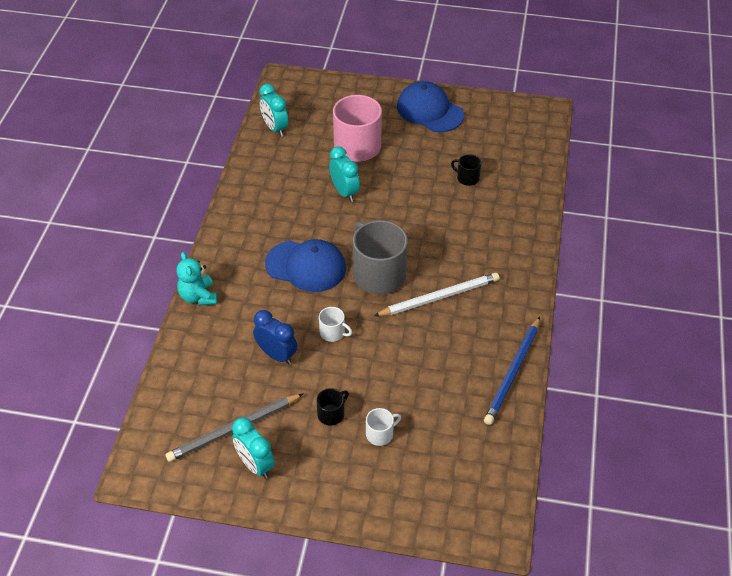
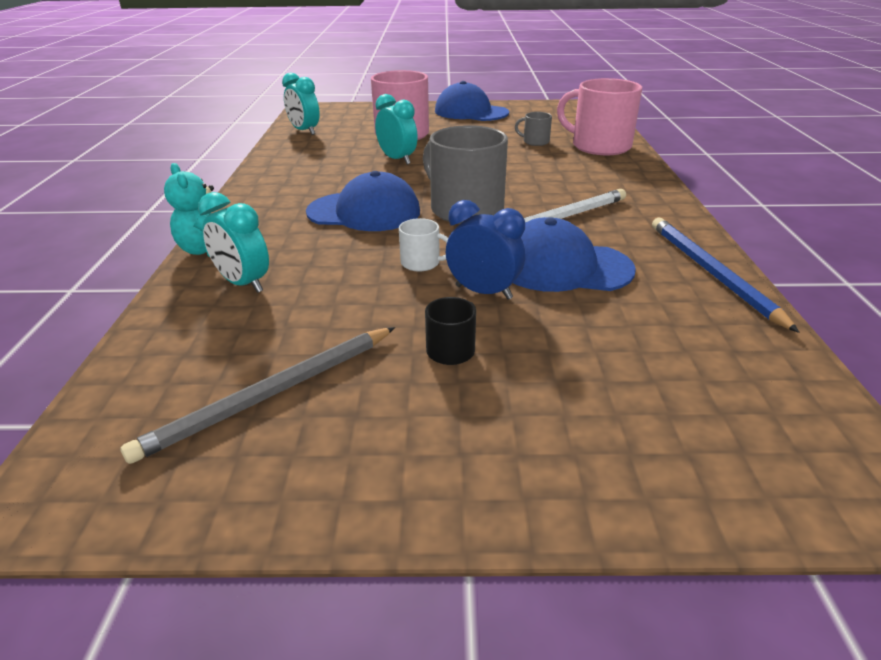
camera: 10 degrees left, 15 degrees down
turquoise clock [232,417,275,479] -> turquoise clock moved to [198,192,269,293]
blue clock [253,310,297,365] -> blue clock moved to [446,200,525,300]
white mug [366,408,401,446] -> none
black mug [451,155,481,186] -> grey mug [515,112,552,146]
blue pencil [484,317,540,425] -> blue pencil turned 150 degrees clockwise [652,218,799,333]
none -> blue cap [513,217,636,292]
none -> pink mug [557,78,642,155]

